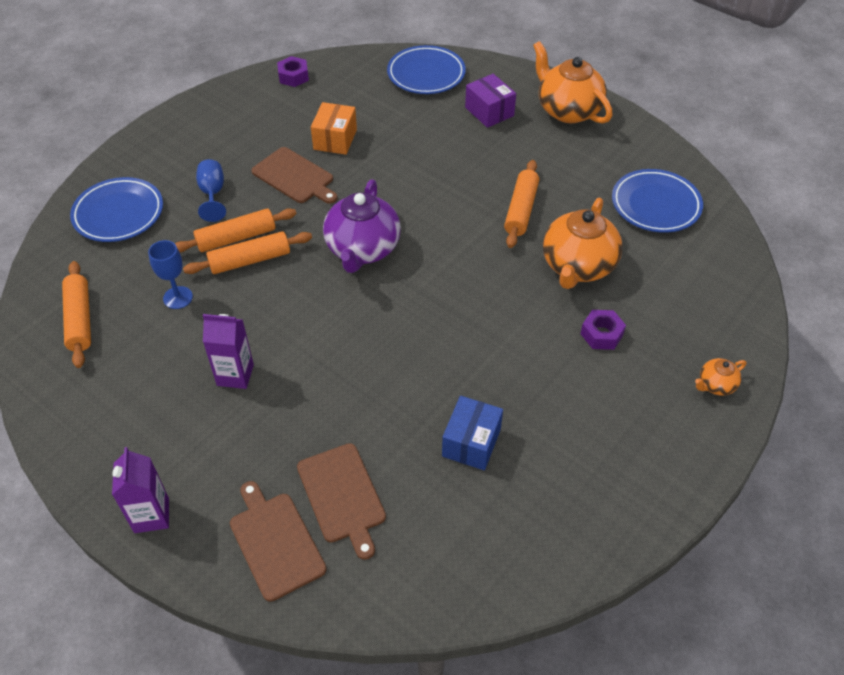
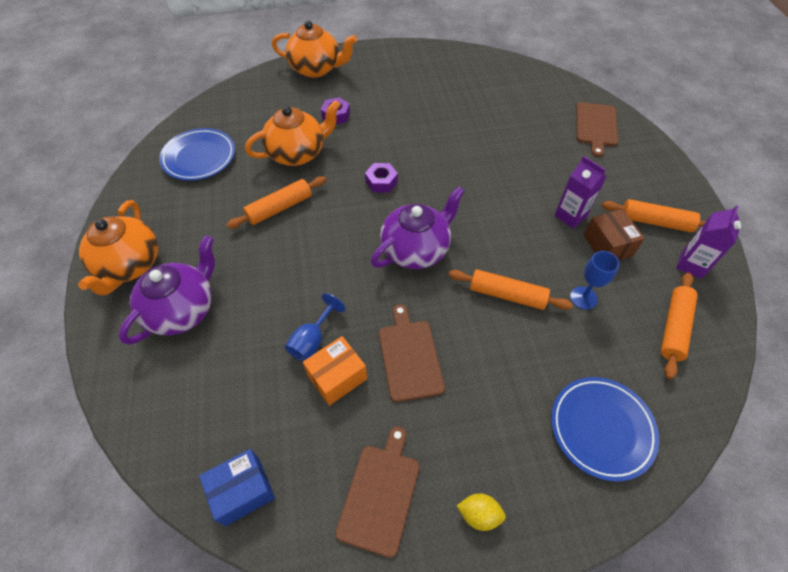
camera: 140 degrees left, 5 degrees up
purple carton [112,447,169,533] -> purple carton moved to [677,205,741,279]
orange rolling pin [175,208,296,253] -> orange rolling pin moved to [602,199,706,232]
blue goblet [196,159,226,222] -> blue goblet moved to [285,293,346,362]
purple nut [277,56,309,87] -> purple nut moved to [365,163,398,193]
brown cutting board [297,443,386,560] -> brown cutting board moved to [335,426,420,558]
blue plate [387,45,466,94] -> none
blue box [442,396,503,470] -> blue box moved to [199,449,275,526]
purple box [465,74,516,128] -> purple teapot [119,235,215,345]
orange teapot [695,358,746,396] -> orange teapot [272,21,357,78], size x2.16
none -> yellow lemon [457,493,506,531]
none -> brown box [584,209,645,260]

